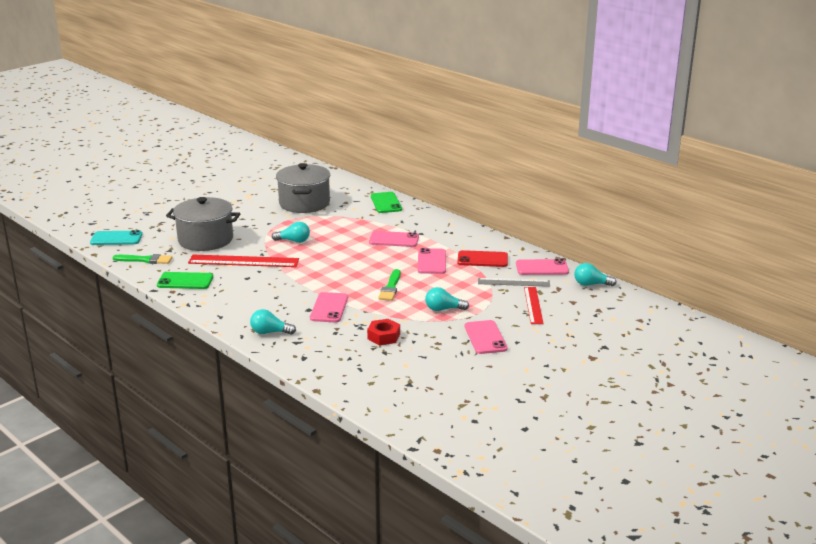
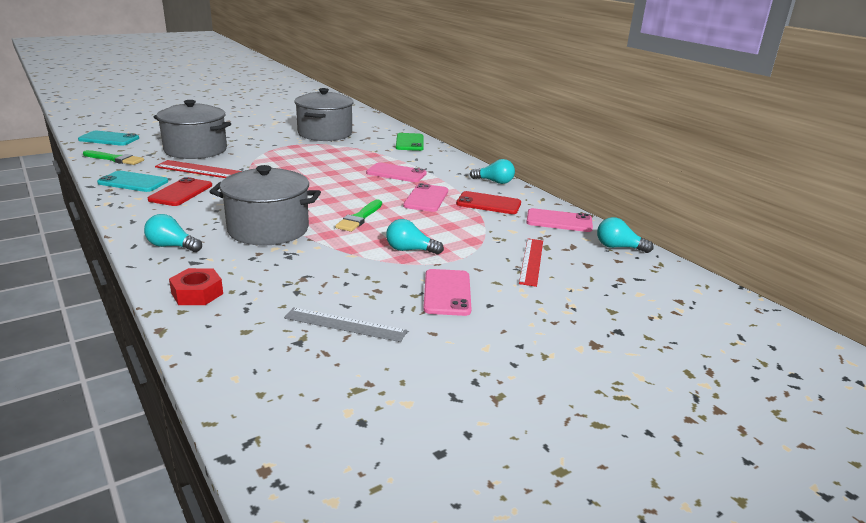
camera: 10 degrees right, 0 degrees up
green phone [157,272,213,289] -> turquoise phone [97,171,168,192]
turquoise light bulb [272,222,310,243] -> turquoise light bulb moved to [470,159,515,184]
pink phone [310,292,348,323] -> grey pot [209,165,321,246]
red nut [367,319,400,345] -> red nut moved to [169,268,223,305]
grey ruler [478,278,550,287] -> grey ruler moved to [284,307,407,342]
none -> red phone [148,177,212,206]

